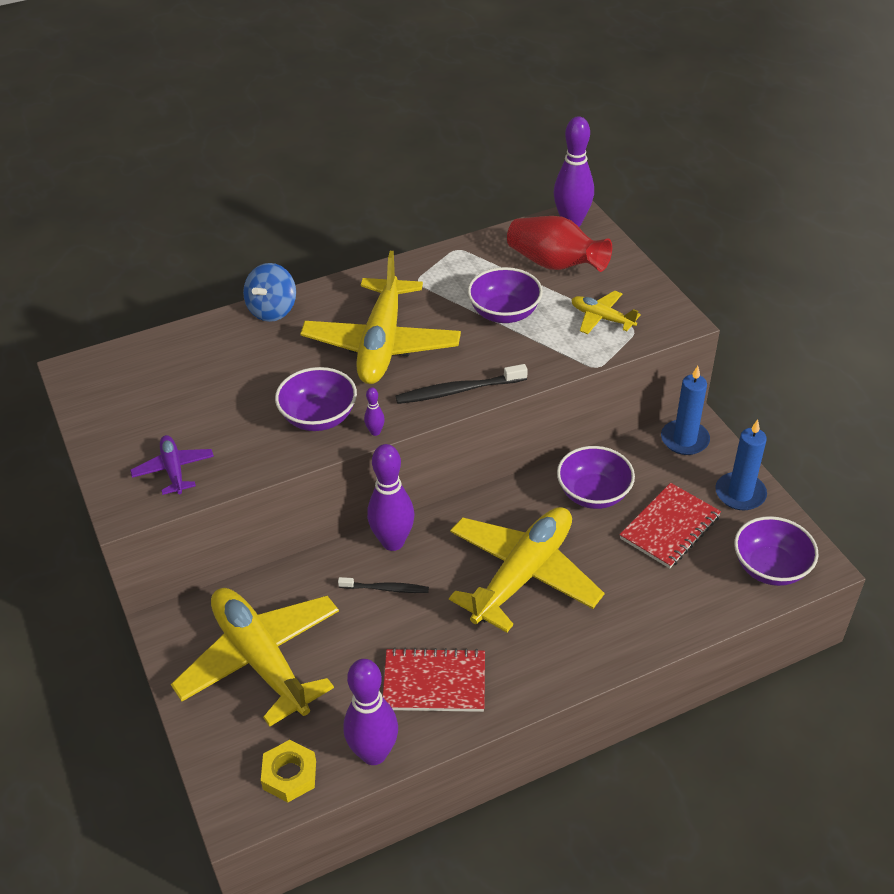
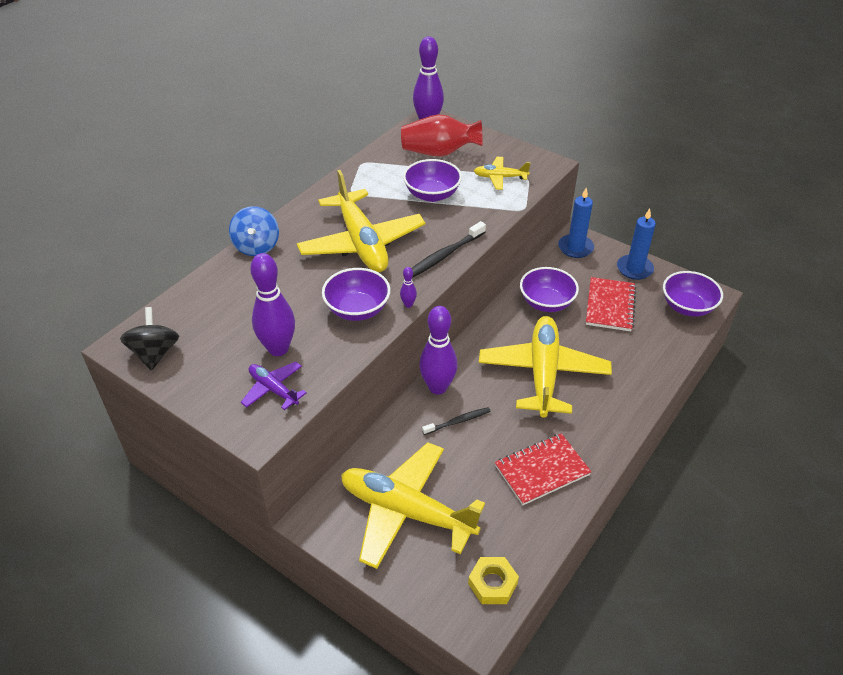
camera: 30 degrees left, 0 degrees up
purple bowling pin [343,659,398,765] -> purple bowling pin moved to [250,253,295,356]
none -> black spinning top [120,307,179,371]

